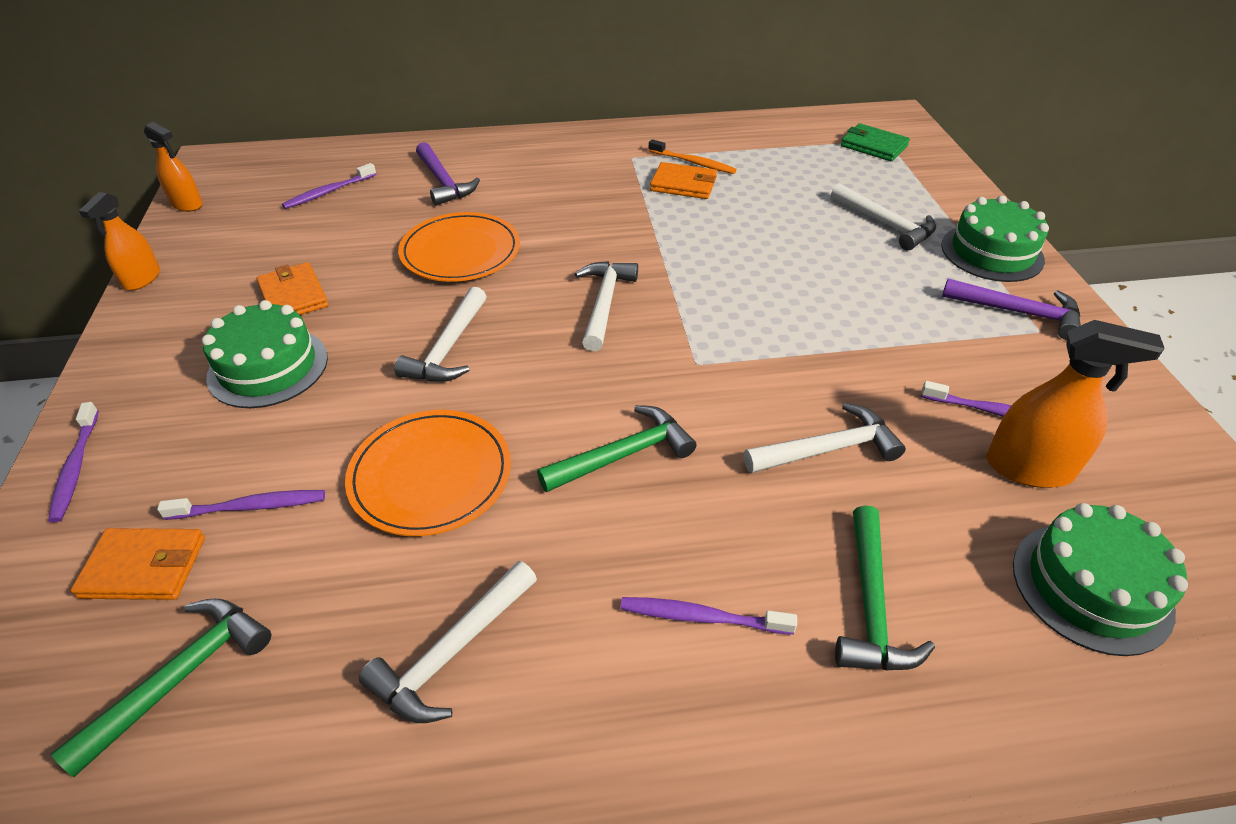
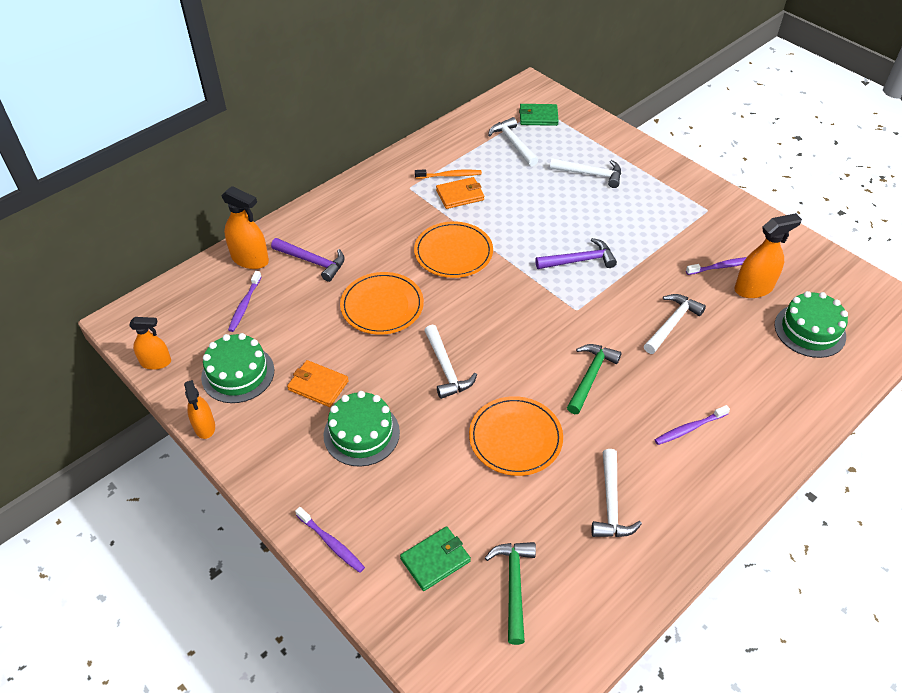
camera: 35 degrees left, 5 degrees up
orange wallet [70,528,205,600] -> green wallet [400,526,471,591]
purple toothbrush [157,490,325,520] -> none
white hammer [575,261,638,351] -> white hammer moved to [488,117,538,166]
green hammer [835,505,935,670] -> none
green cake [941,195,1049,282] -> green cake moved to [201,333,274,403]
purple hammer [942,278,1081,340] -> purple hammer moved to [535,238,617,269]
none -> orange spray bottle [221,186,269,269]
none -> orange plate [414,221,493,278]

